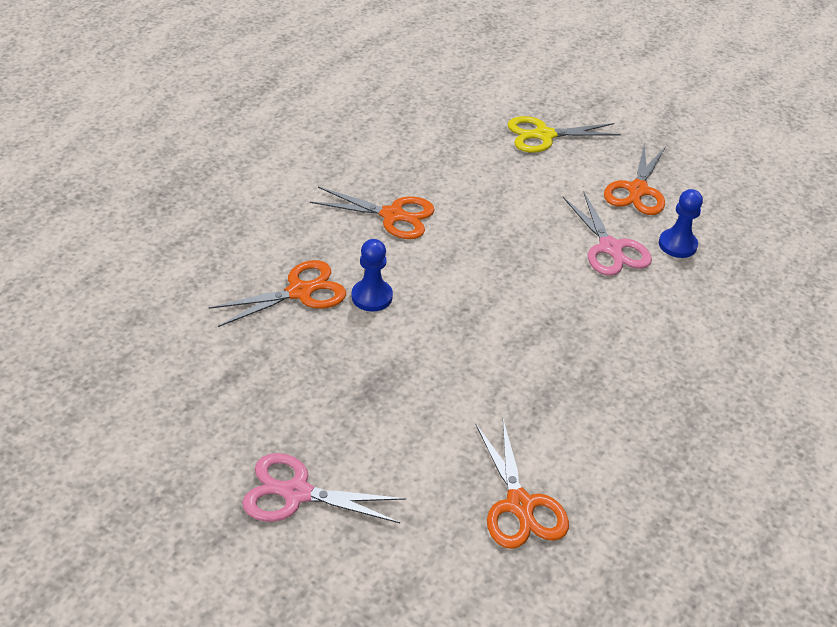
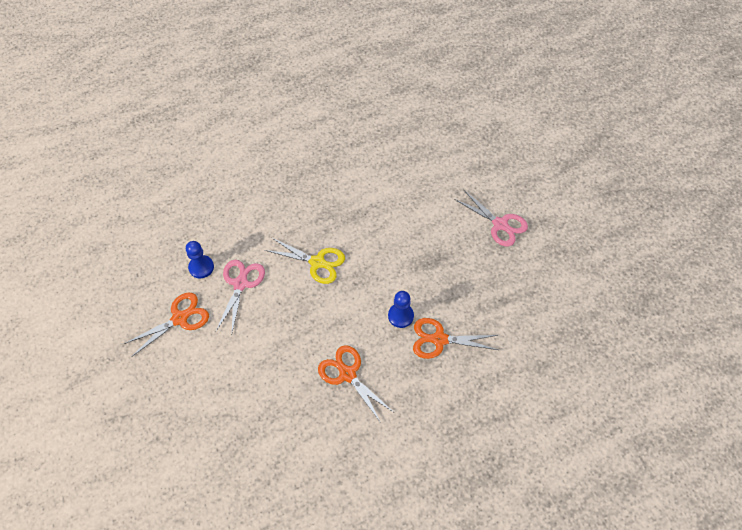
camera: 145 degrees left, 15 degrees up
orange scissors [475,419,569,549] -> none
yellow scissors [507,116,621,153] -> yellow scissors moved to [265,238,345,284]

